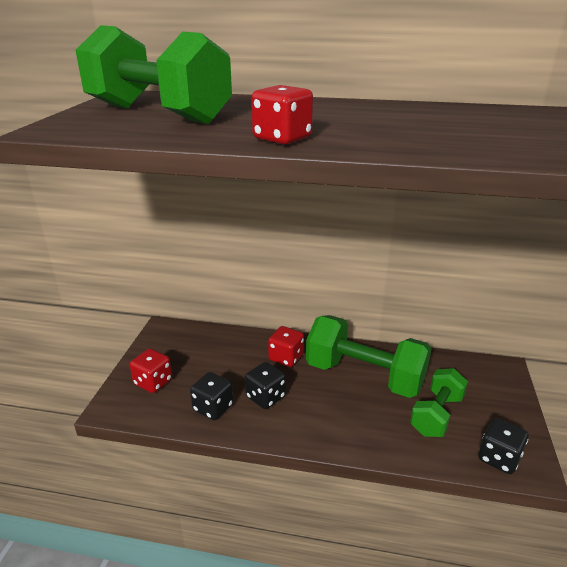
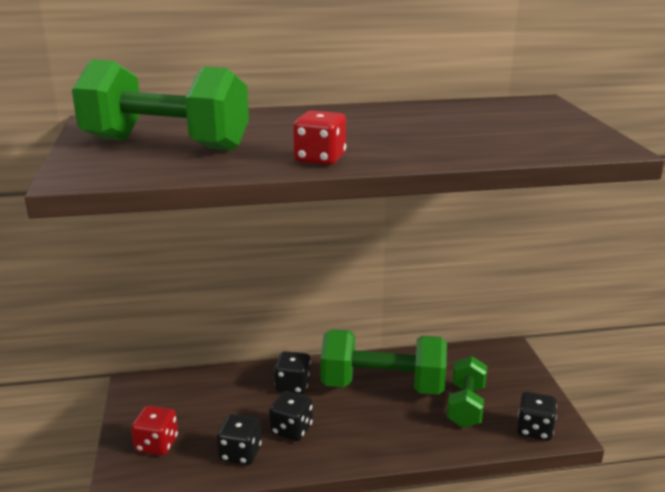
camera: 20 degrees left, 5 degrees down
red dice [268,326,304,367] -> black dice [274,351,311,394]

